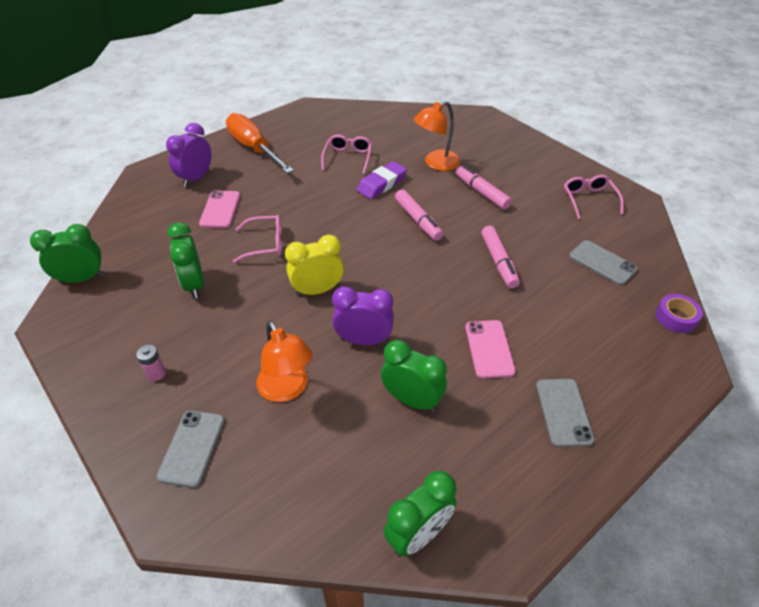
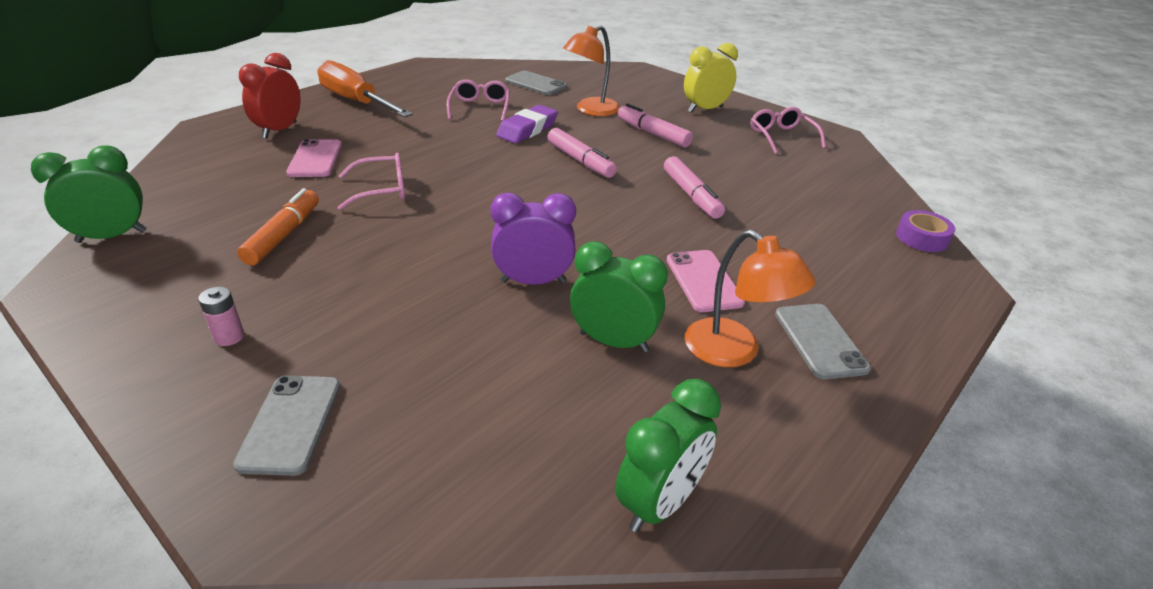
camera: 10 degrees left, 10 degrees down
purple clock [166,123,211,187] -> red clock [239,53,300,139]
green clock [167,222,204,298] -> orange marker [237,188,319,266]
orange lamp [257,321,313,402] -> orange lamp moved to [685,230,815,367]
yellow clock [285,235,344,296] -> yellow clock moved to [684,43,738,113]
grey phone [569,240,638,285] -> grey phone moved to [505,70,567,95]

